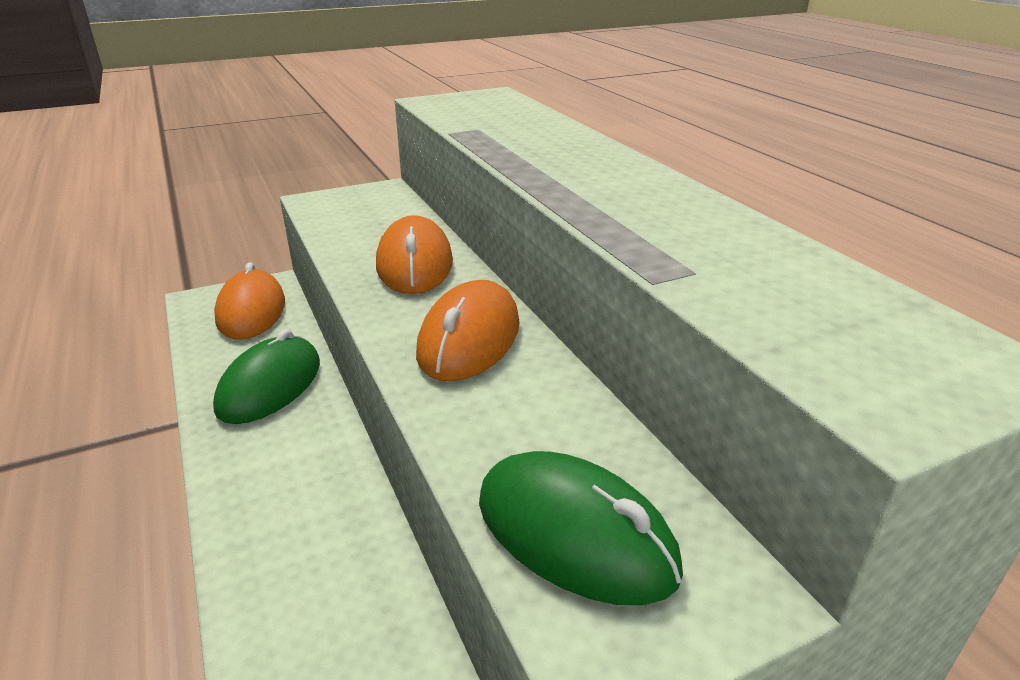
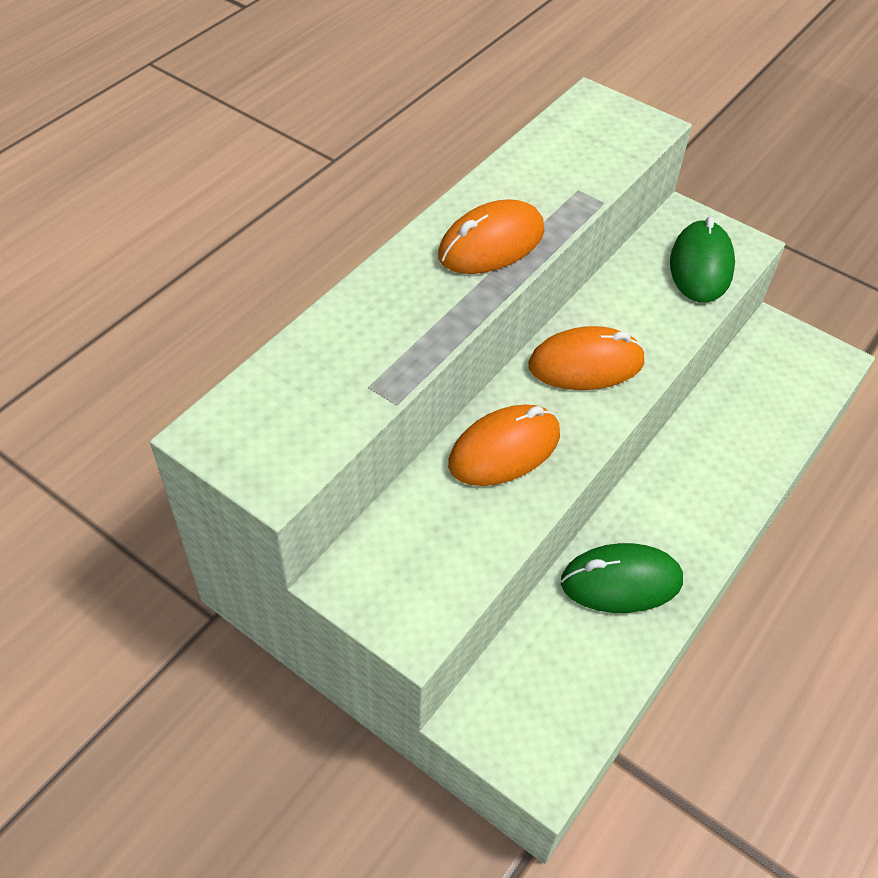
camera: 120 degrees left, 20 degrees up
orange mouse [214,262,285,340] -> orange mouse moved to [438,199,544,274]

